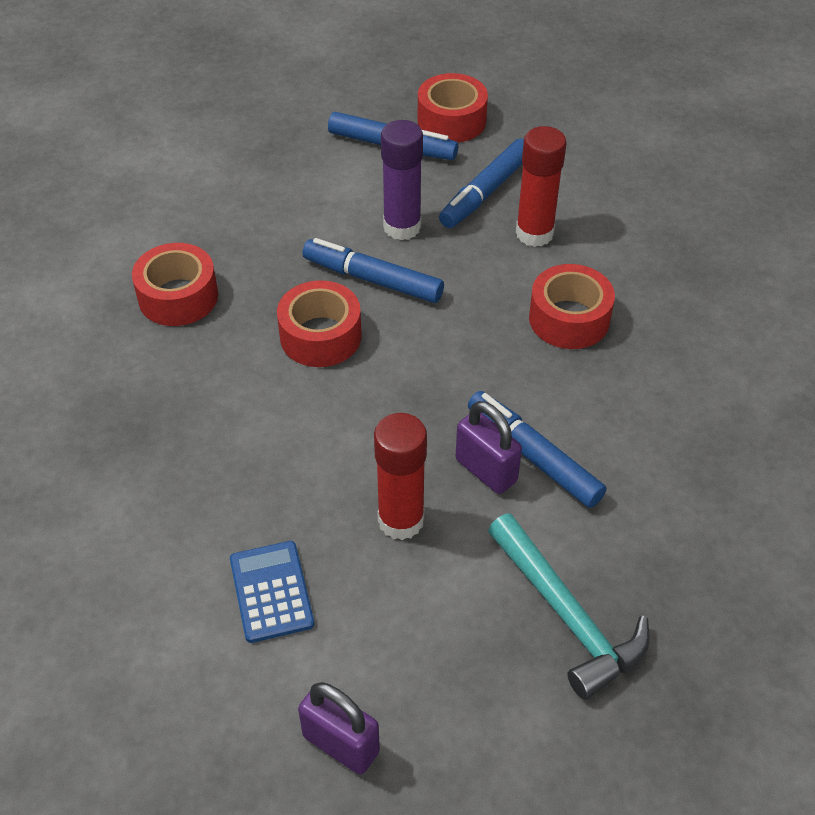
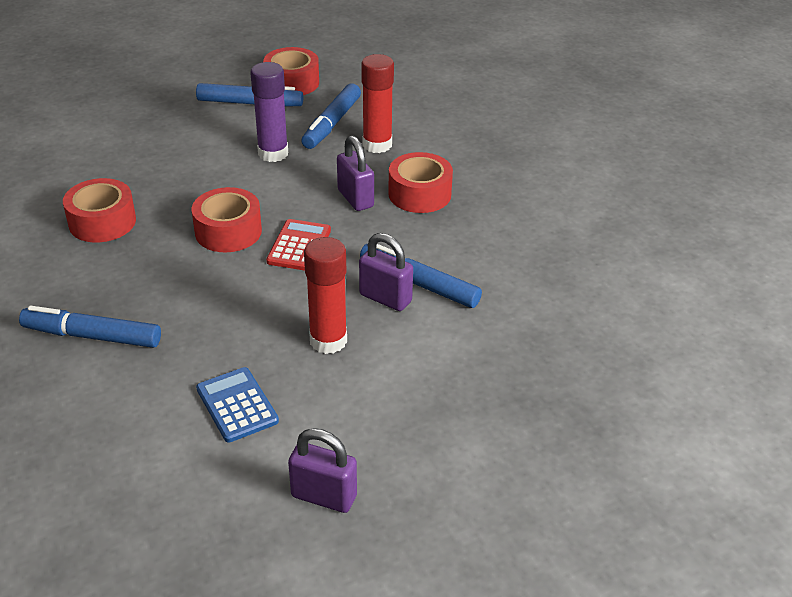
camera: 15 degrees left, 10 degrees down
blue marker [303,238,444,303] -> blue marker moved to [19,306,161,348]
turquoise hammer [488,513,650,700] -> none
none -> red calculator [266,219,331,271]
none -> purple padlock [337,136,374,211]

